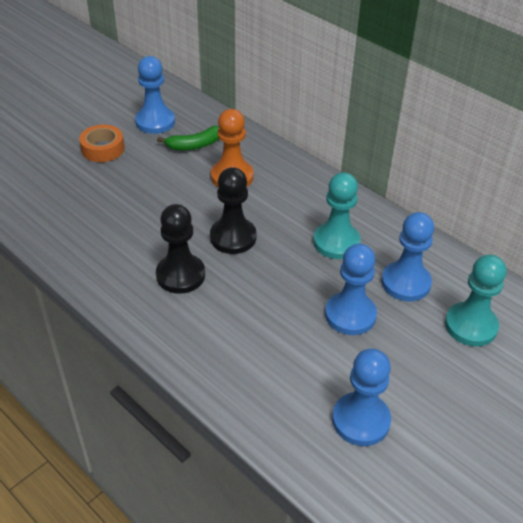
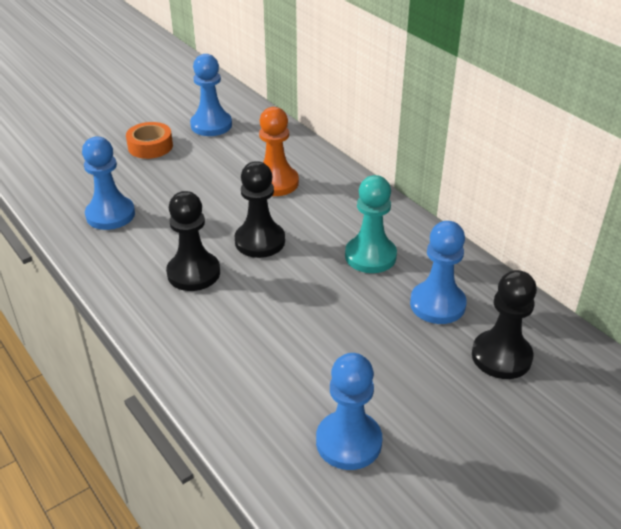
camera: 10 degrees right, 5 degrees down
green banana [157,126,219,151] -> none
blue pawn [325,244,377,335] -> blue pawn moved to [82,137,135,230]
turquoise pawn [445,255,507,347] -> black pawn [472,270,537,379]

